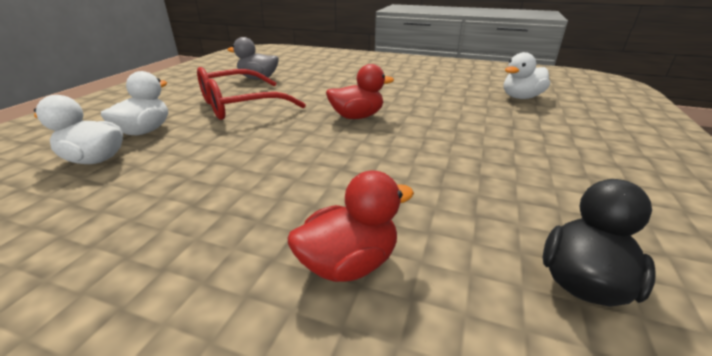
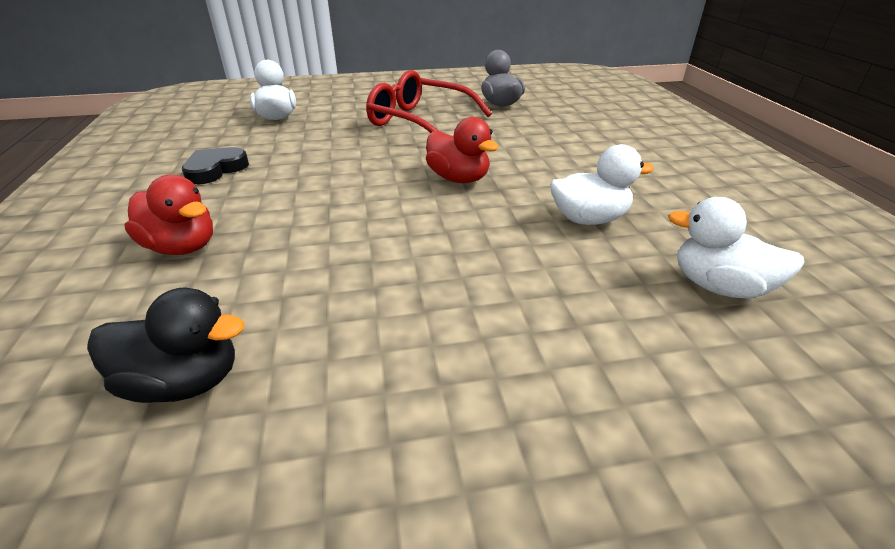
camera: 60 degrees right, 5 degrees up
white duck [101,71,168,135] -> white duck moved to [550,144,654,225]
none -> black heart [182,147,249,184]

